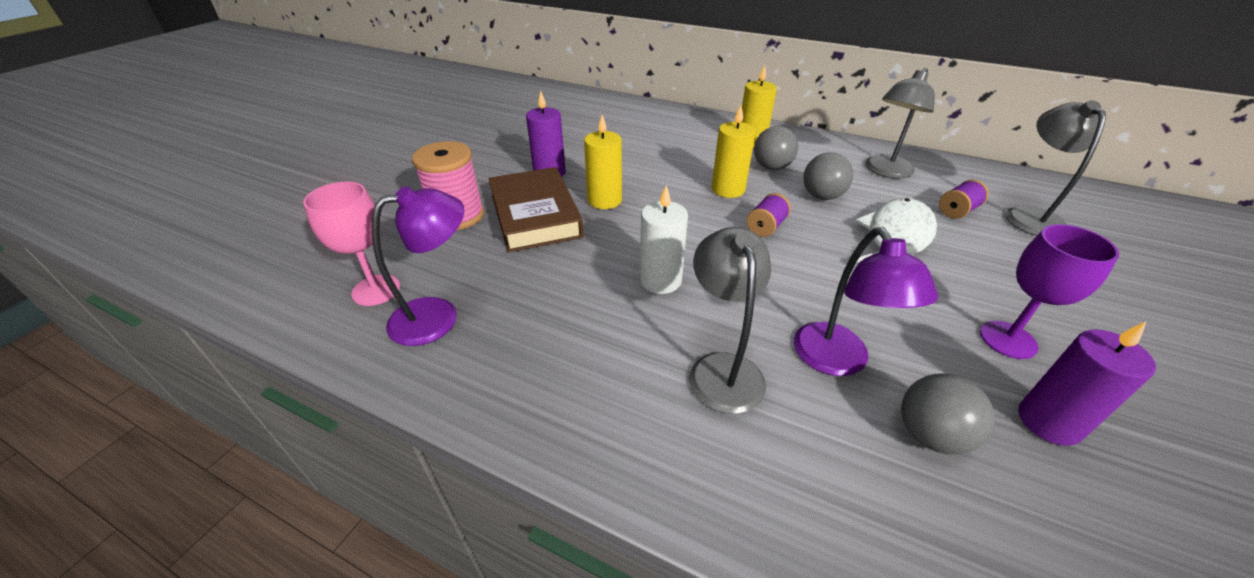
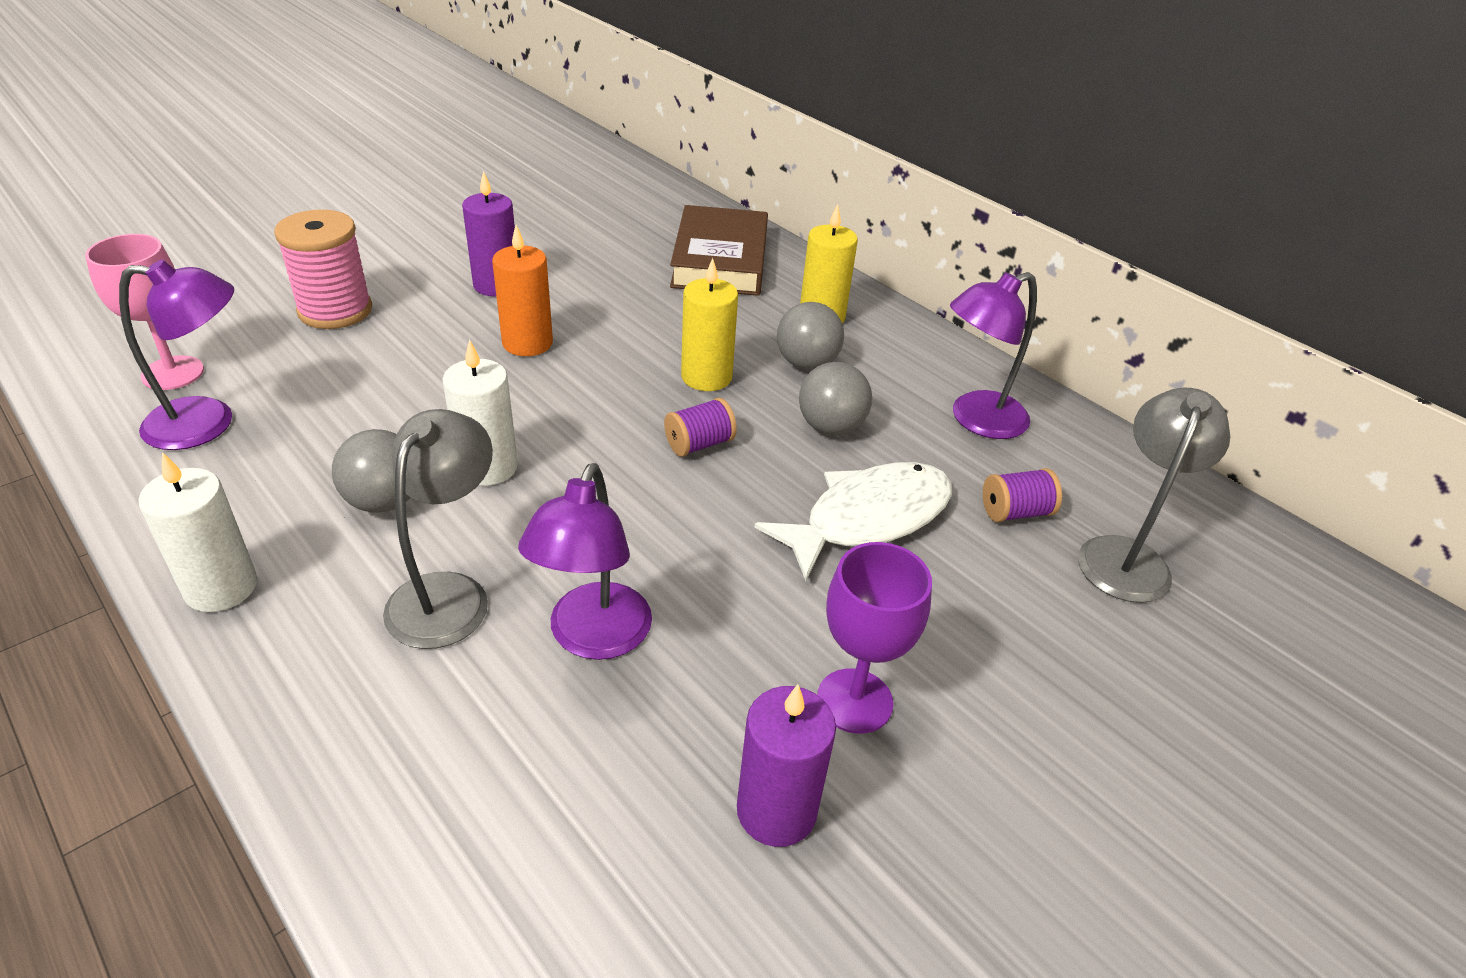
camera: 20 degrees right, 0 degrees up
brown book [489,167,584,253] -> brown book moved to [670,205,768,296]
yellow candle [584,115,622,209] -> orange candle [492,225,553,356]
grey lamp [865,68,935,178] -> purple lamp [950,272,1037,439]
grey ball [901,373,995,455] -> grey ball moved to [332,429,411,513]
none -> white candle [138,452,257,612]

